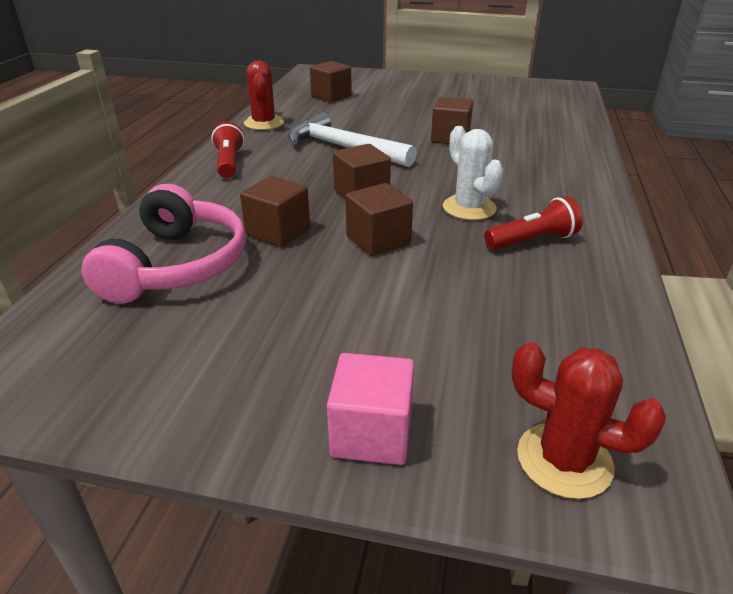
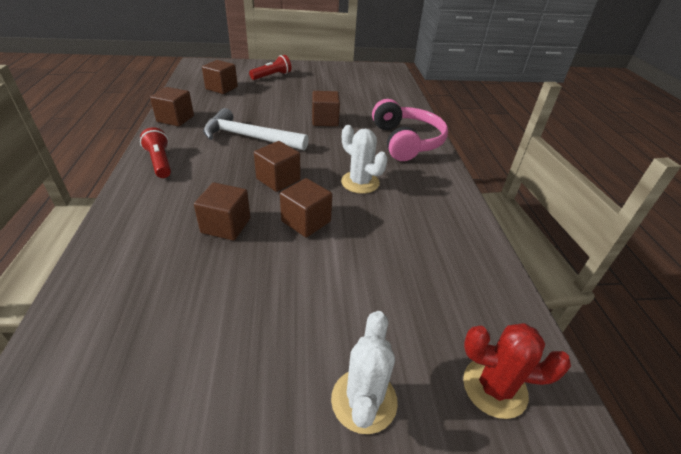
camera: 20 degrees left, 5 degrees up
pink headphones [81,184,246,304] -> pink headphones moved to [372,99,448,161]
red cactus [244,60,284,130] -> brown cube [150,87,194,127]
pink cube [327,353,414,465] -> white cactus [331,311,398,434]
red flashlight [484,196,583,250] -> red flashlight moved to [249,55,292,80]

